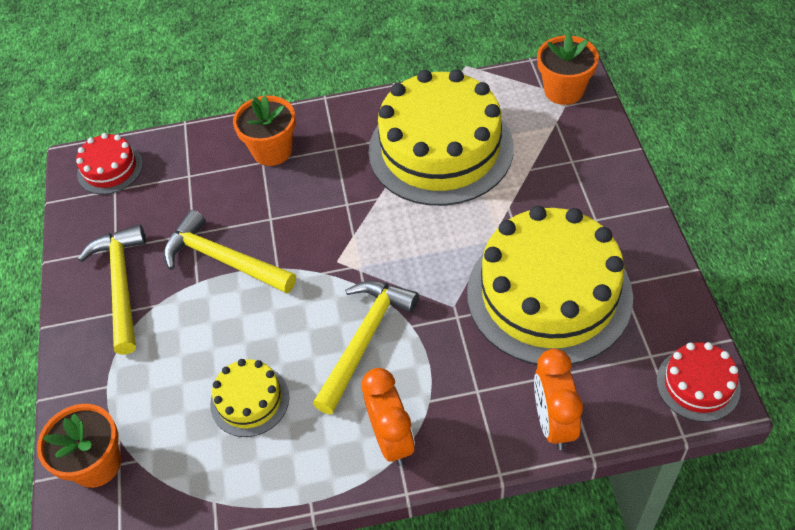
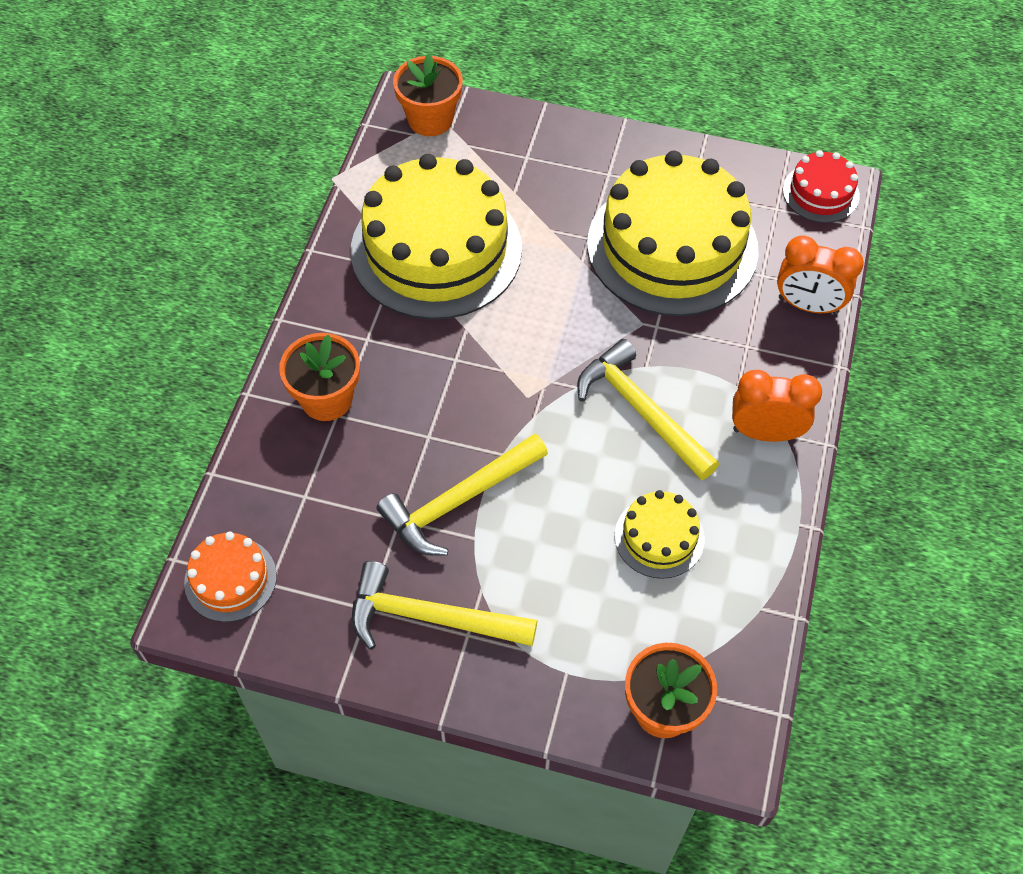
camera: 70 degrees left, 5 degrees up
red cake [76,133,143,194] -> orange cake [184,532,277,622]

